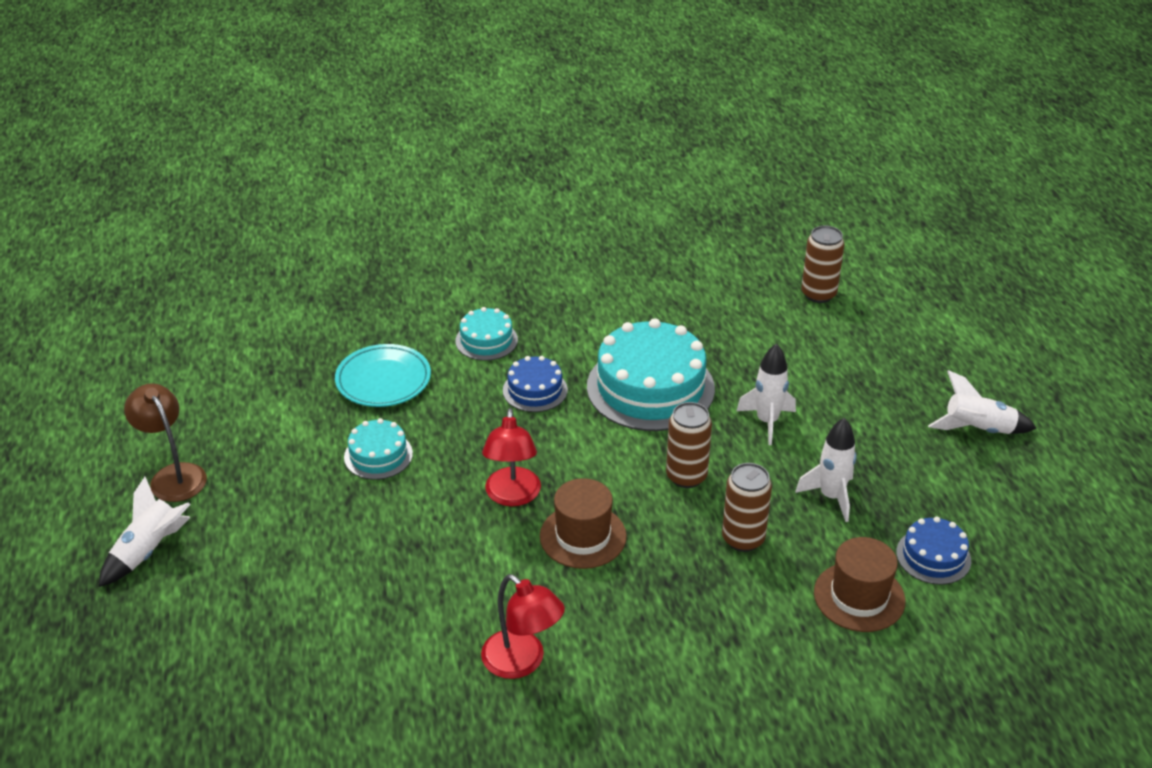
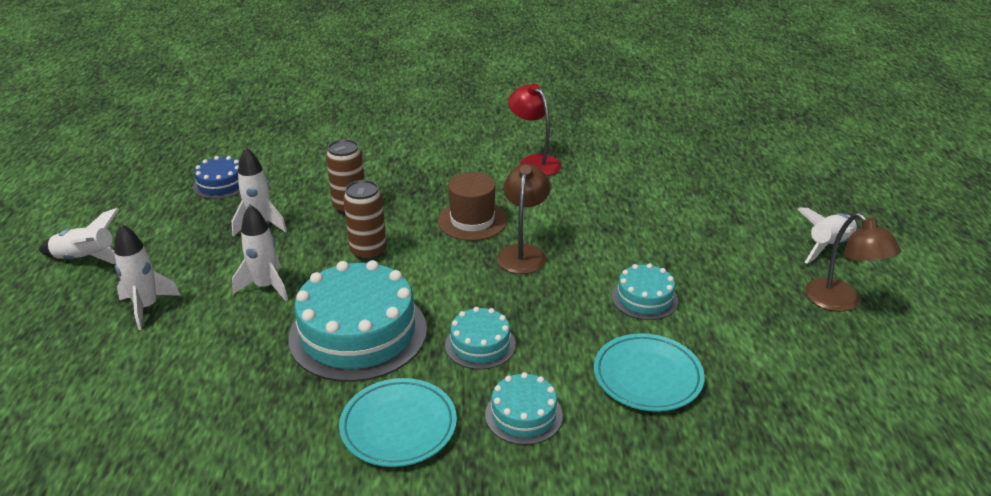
camera: 170 degrees left, 5 degrees down
red lamp [482,408,541,506] -> brown lamp [497,164,551,274]
blue cake [503,356,568,412] -> turquoise cake [445,307,516,370]
brown can [801,226,845,303] -> none
brown hat [814,537,906,632] -> none
none -> white rocket [114,224,181,330]
none -> turquoise plate [339,378,457,467]

